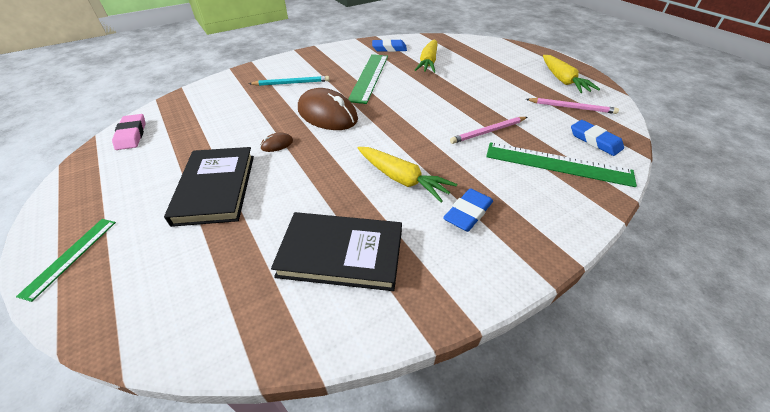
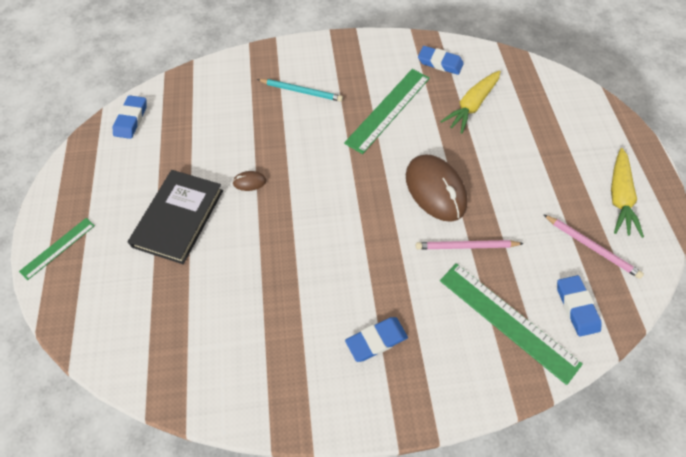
camera: 25 degrees right, 15 degrees up
pink eraser [112,114,146,150] -> blue eraser [113,95,147,139]
black book [271,212,402,291] -> none
brown mouse [298,88,358,130] -> brown mouse moved to [406,154,468,222]
yellow carrot [358,147,457,202] -> none

